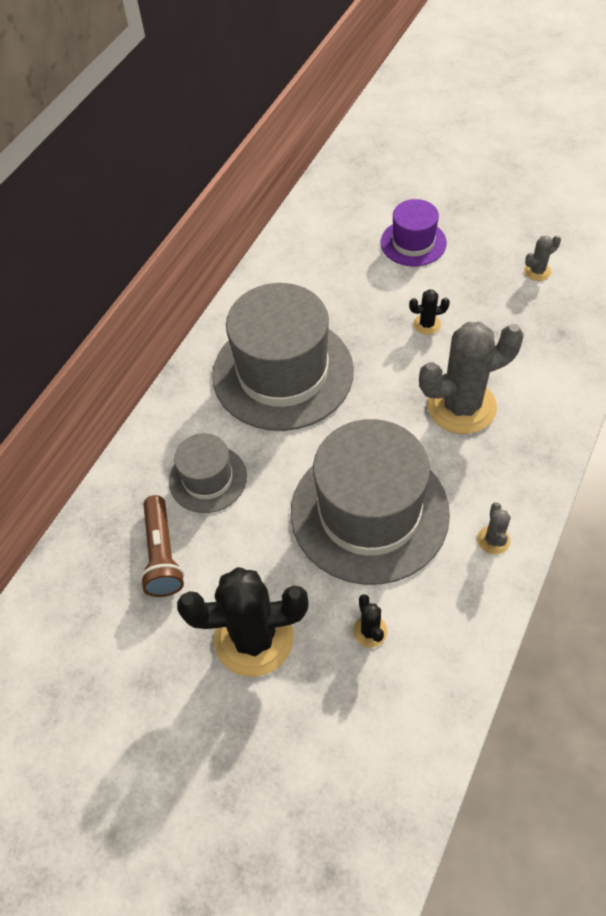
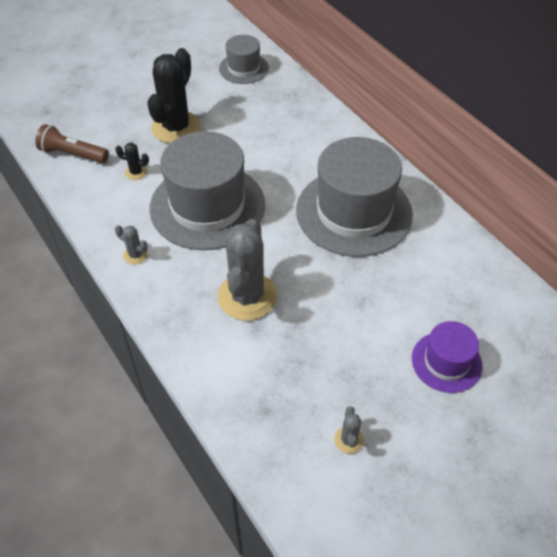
camera: 115 degrees right, 5 degrees down
brown flashlight [140,495,184,597] -> brown flashlight moved to [35,124,109,163]
grey hat [169,433,247,513] -> grey hat moved to [219,35,269,84]
black cactus [409,289,450,335] -> none

